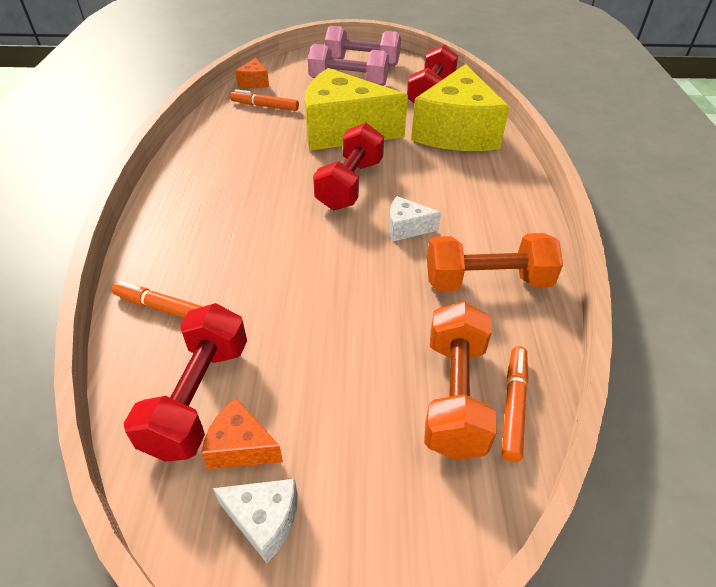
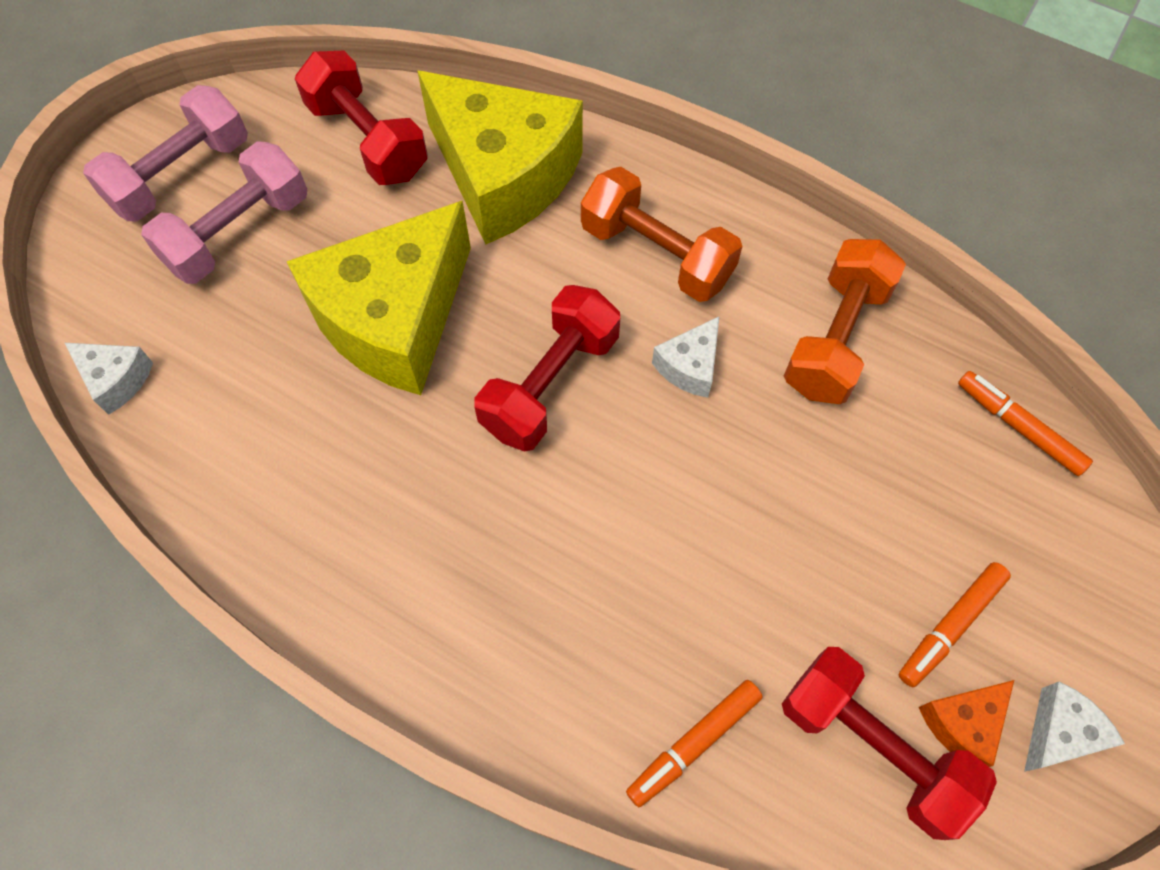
camera: 60 degrees left, 20 degrees up
orange marker [230,89,299,111] -> orange marker moved to [899,562,1011,687]
orange cheese [235,58,269,88] -> white cheese [65,343,153,415]
red dumbbell [313,123,384,210] -> red dumbbell turned 75 degrees clockwise [474,285,620,452]
orange dumbbell [424,302,497,460] -> orange dumbbell moved to [581,167,742,302]

